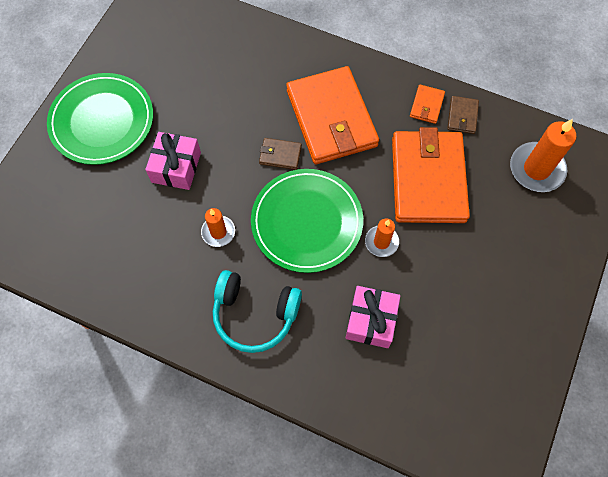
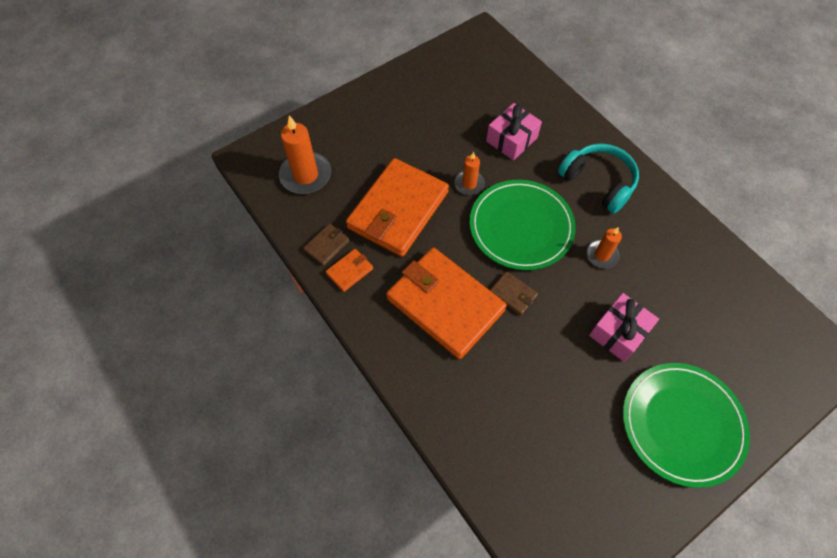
camera: 150 degrees left, 5 degrees down
orange wallet [286,66,379,164] -> orange wallet turned 60 degrees counterclockwise [386,247,507,359]

